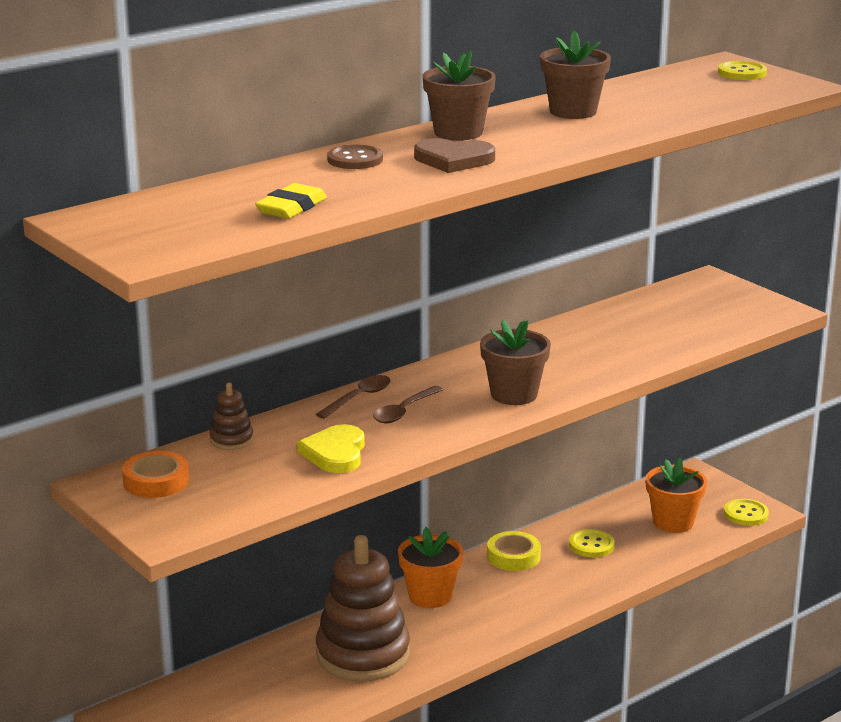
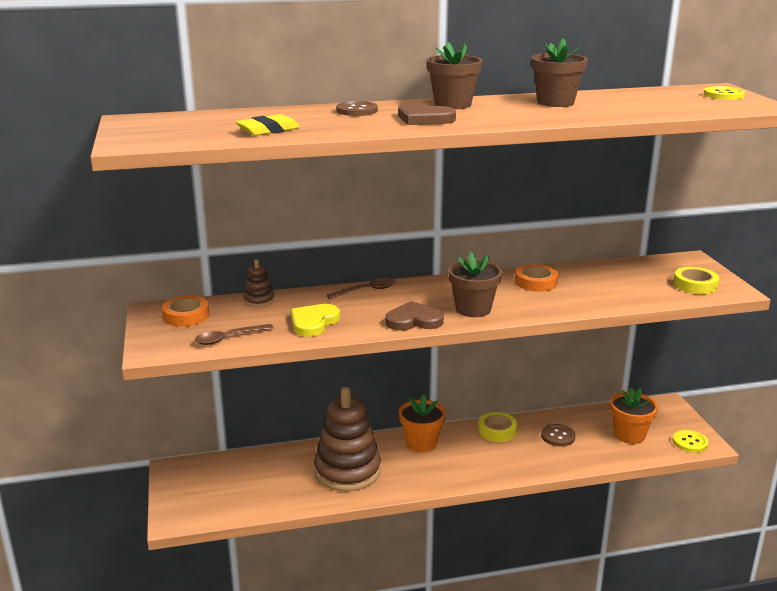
camera: 25 degrees right, 0 degrees up
brown spoon [373,386,443,423] -> brown spoon moved to [195,324,274,345]
yellow button [569,529,615,557] -> brown button [541,424,576,447]
none -> brown heart [385,301,444,331]
none -> orange tape [515,264,558,292]
none -> yellow tape [673,267,719,294]

